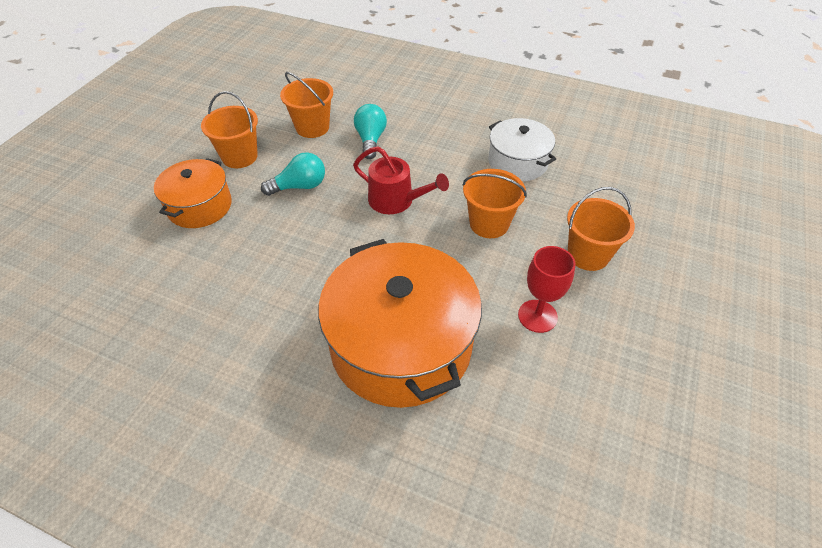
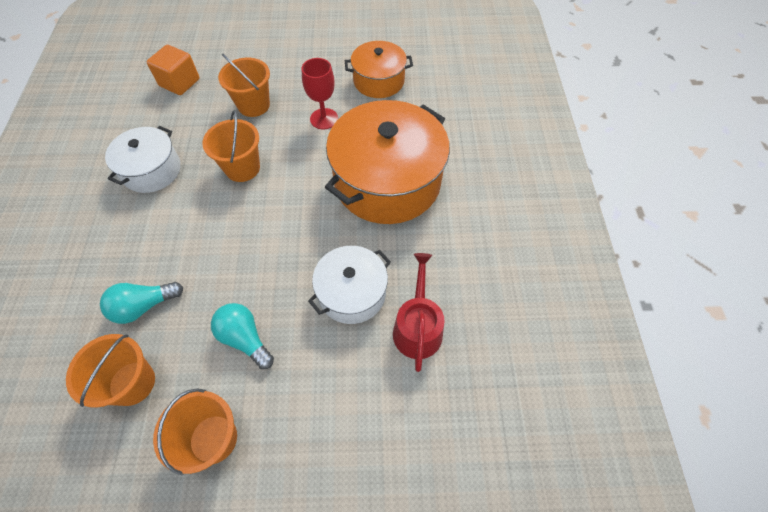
camera: 115 degrees left, 10 degrees up
orange pot [154,158,232,228] -> orange pot moved to [345,41,413,98]
red watering can [353,147,449,214] -> red watering can moved to [393,253,444,372]
none -> orange cube [147,45,200,95]
none -> white pot [308,246,391,324]

